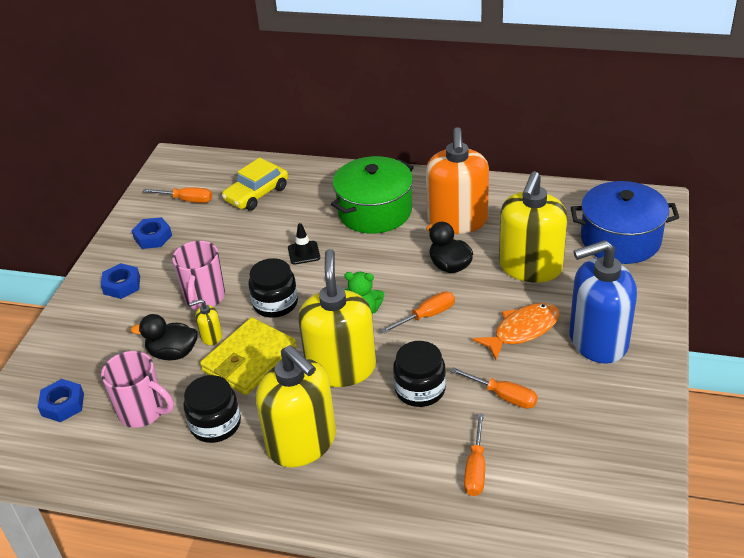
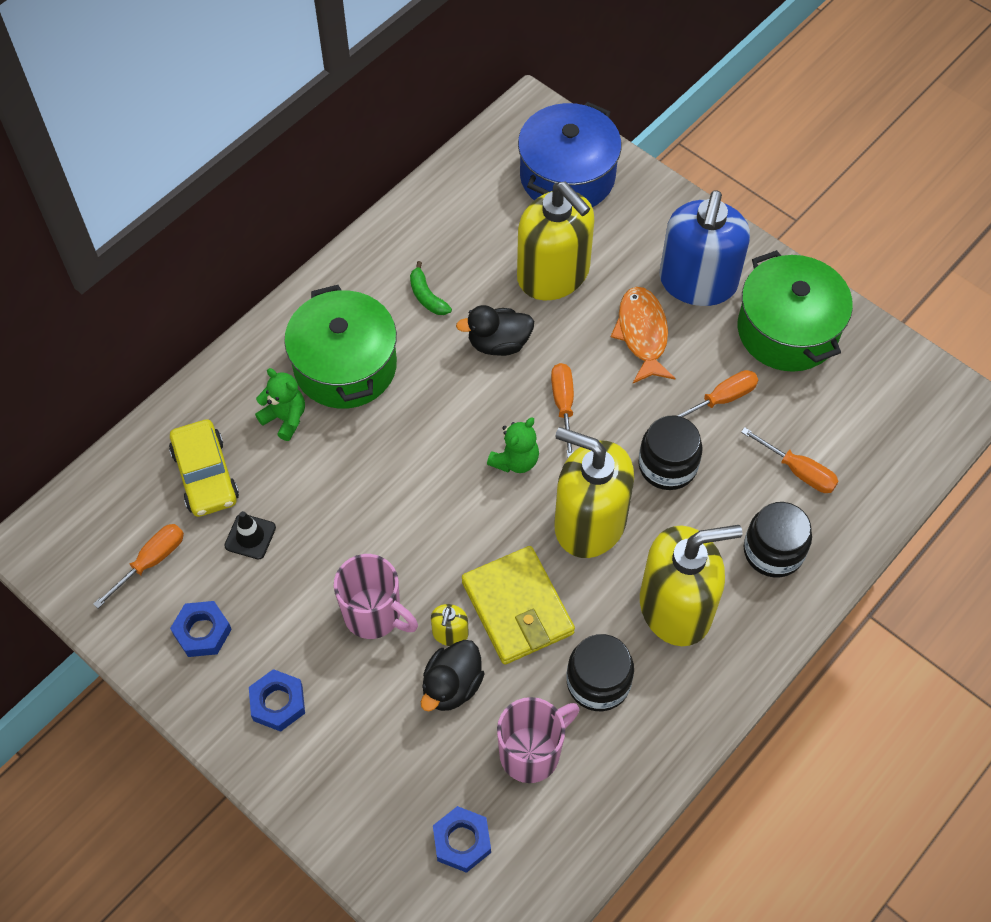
camera: 65 degrees left, 20 degrees up
black jar [248,258,298,318] -> black jar moved to [744,502,812,578]
black traffic cone [288,223,320,265] -> black traffic cone moved to [224,511,276,559]
orange soap dispenser [426,127,489,234] -> green banana [410,261,452,315]
none -> green teddy bear [255,368,305,441]
none -> green pot [738,250,853,372]

